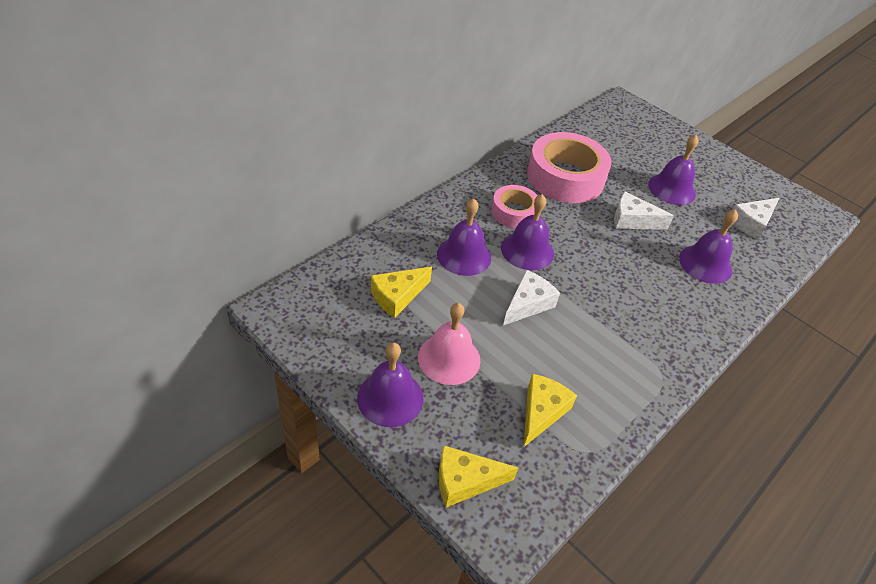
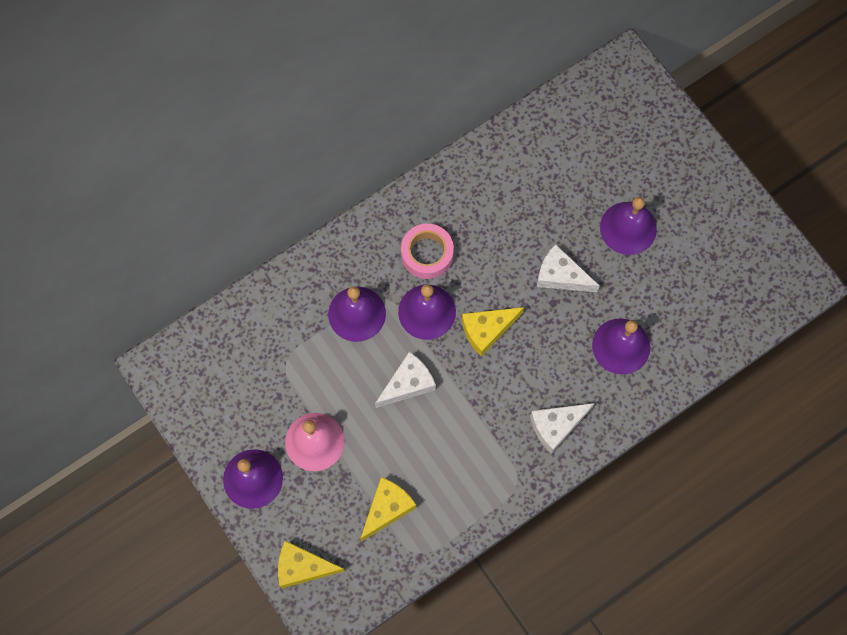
camera: 15 degrees right, 25 degrees up
yellow cheese [371,267,432,318] -> yellow cheese moved to [462,307,524,356]
pink tape [527,132,611,203] -> none
white cheese [733,198,779,240] -> white cheese moved to [530,403,594,453]

